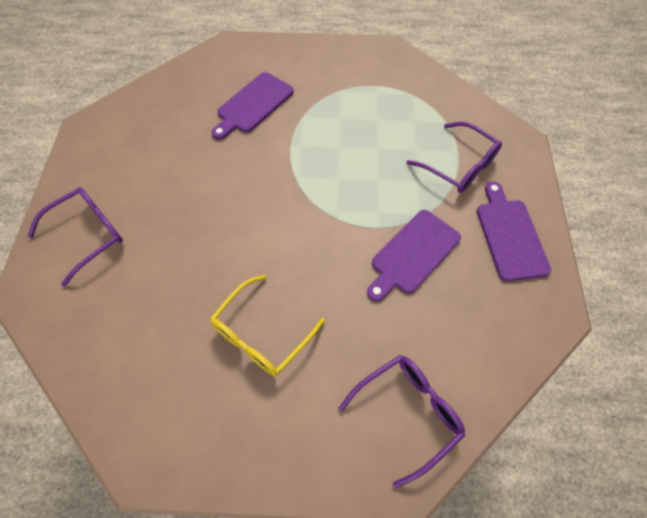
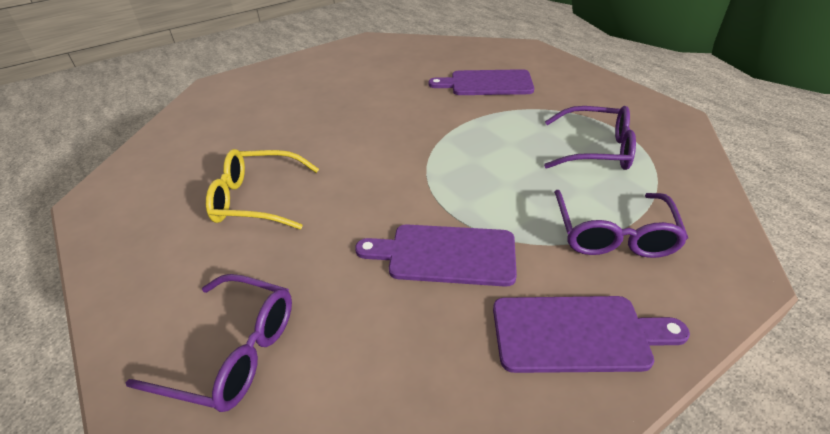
camera: 55 degrees right, 20 degrees down
purple glasses [28,187,123,286] -> purple glasses moved to [544,106,636,170]
purple cutting board [477,181,551,282] -> purple cutting board turned 45 degrees clockwise [493,296,690,373]

